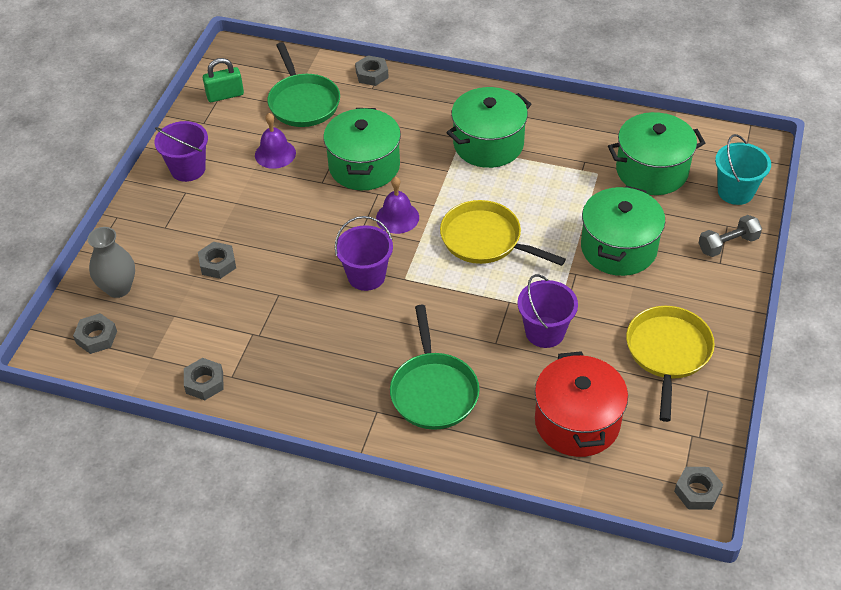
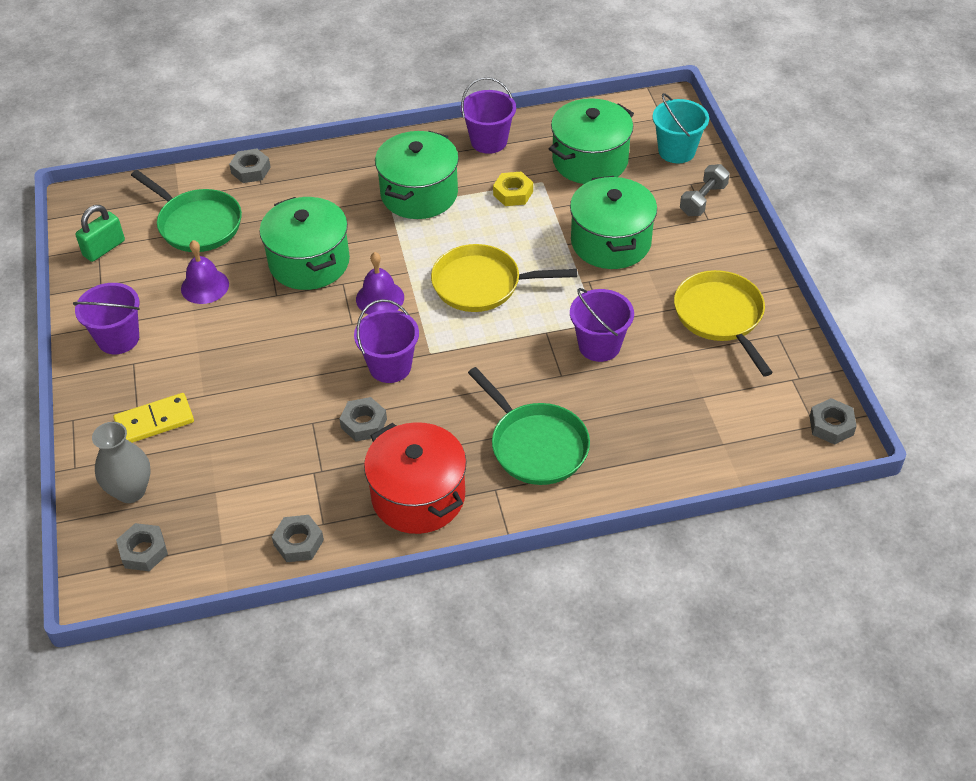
camera: 30 degrees left, 0 degrees up
grey nut [198,242,236,279] -> grey nut moved to [340,397,387,442]
red pot [535,351,628,457] -> red pot moved to [364,422,467,534]
none -> yellow domino [113,393,194,443]
none -> purple bucket [461,77,516,154]
none -> yellow nut [493,172,533,206]

